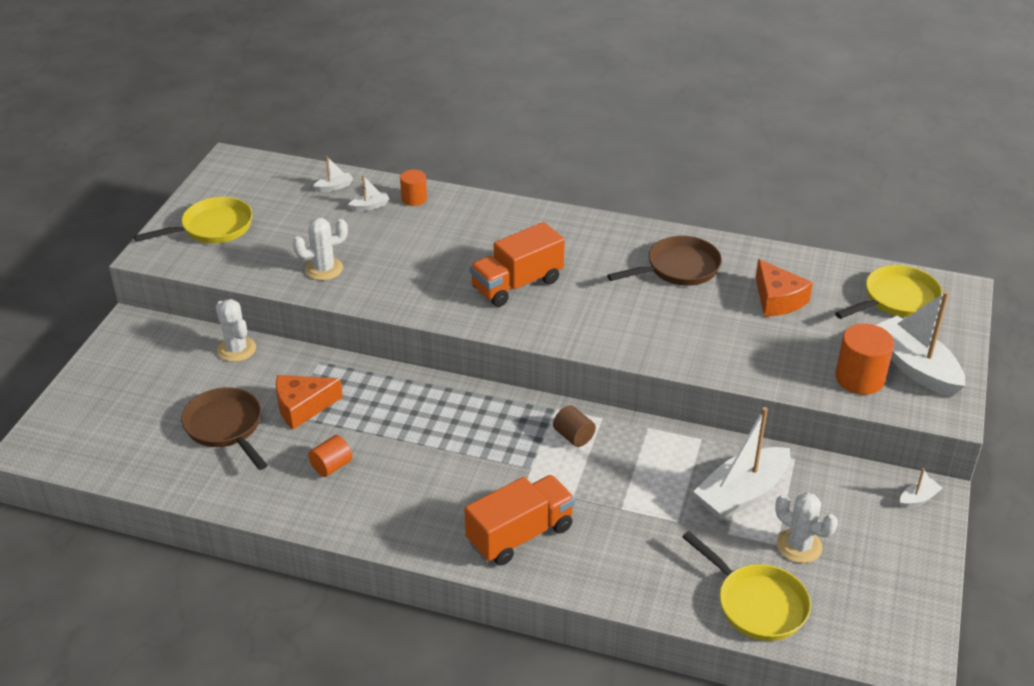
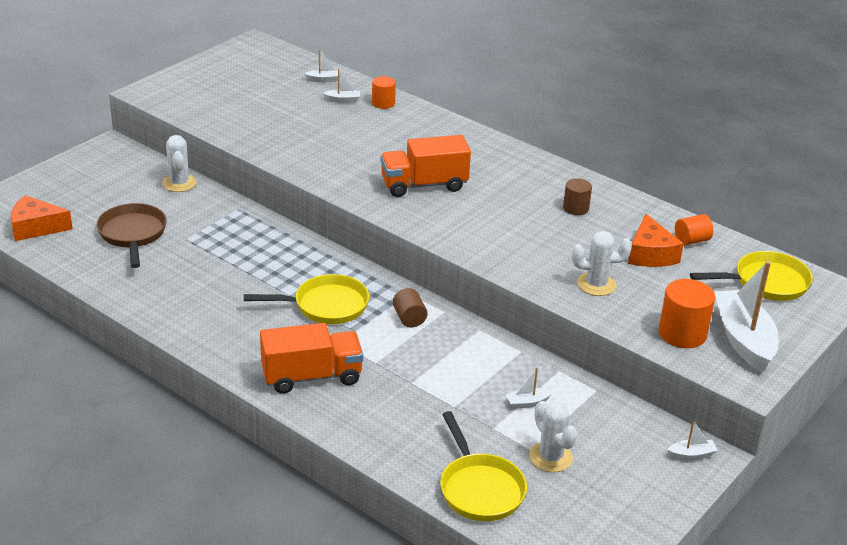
camera: 20 degrees right, 5 degrees down
yellow pan [134,197,253,243] -> yellow pan moved to [244,274,369,324]
orange cheese [276,375,343,429] -> orange cheese moved to [11,195,73,241]
white cactus [293,218,348,280] -> white cactus moved to [572,231,632,296]
orange cylinder [308,435,353,477] -> orange cylinder moved to [675,214,713,246]
brown pan [607,236,722,286] -> brown cylinder [563,178,592,215]
white boat [693,407,791,520] -> white boat [506,367,553,409], size x0.42

